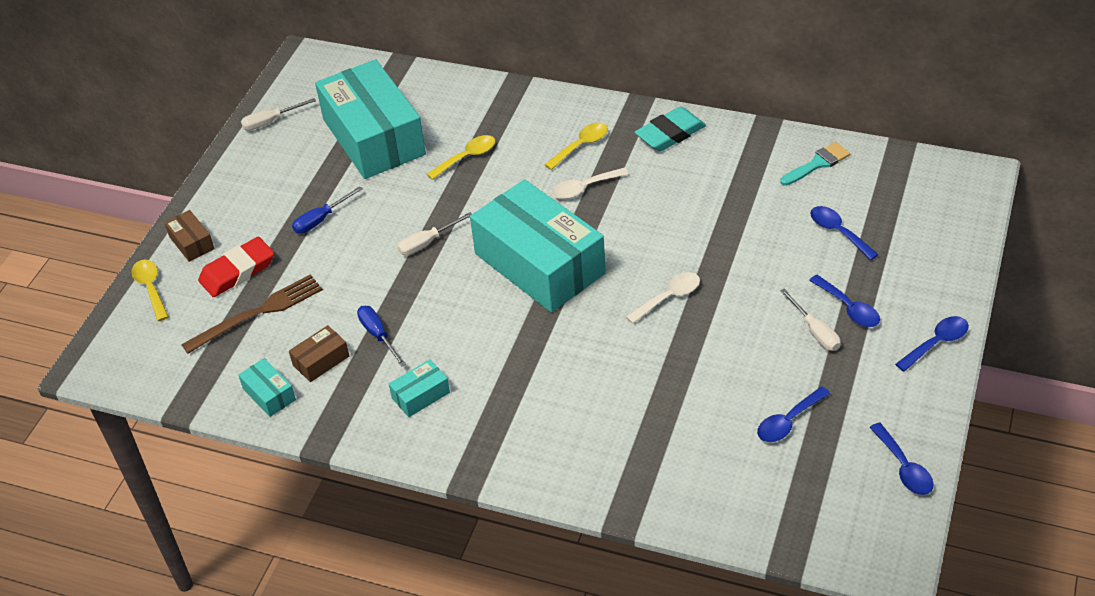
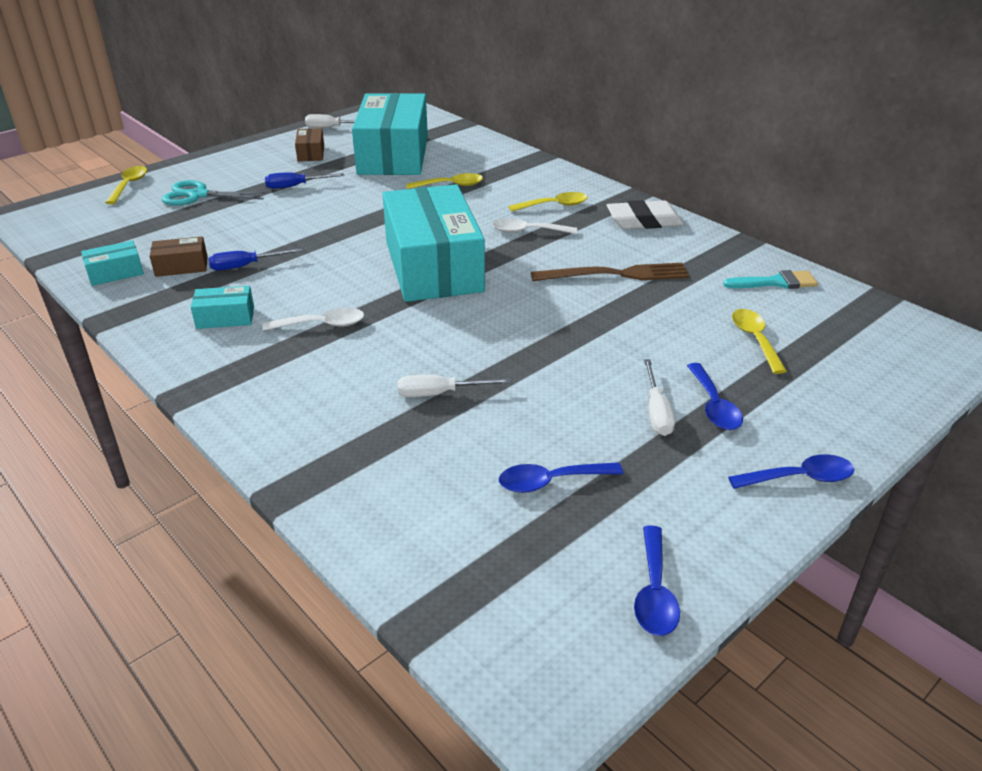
camera: 25 degrees right, 10 degrees down
brown box [164,210,215,262] -> brown box moved to [295,128,324,162]
brown fork [181,274,323,354] -> brown fork moved to [531,263,690,281]
red eraser [198,237,274,297] -> turquoise scissors [162,180,269,205]
turquoise box [238,358,296,417] -> turquoise box turned 75 degrees clockwise [81,240,144,286]
blue screwdriver [357,306,406,367] -> blue screwdriver turned 105 degrees counterclockwise [208,248,303,271]
white screwdriver [397,212,472,256] -> white screwdriver moved to [398,375,511,397]
white spoon [626,272,700,324] -> white spoon moved to [262,308,364,331]
turquoise eraser [635,106,706,151] -> white eraser [607,200,683,229]
blue spoon [810,206,879,260] -> yellow spoon [732,309,787,374]

